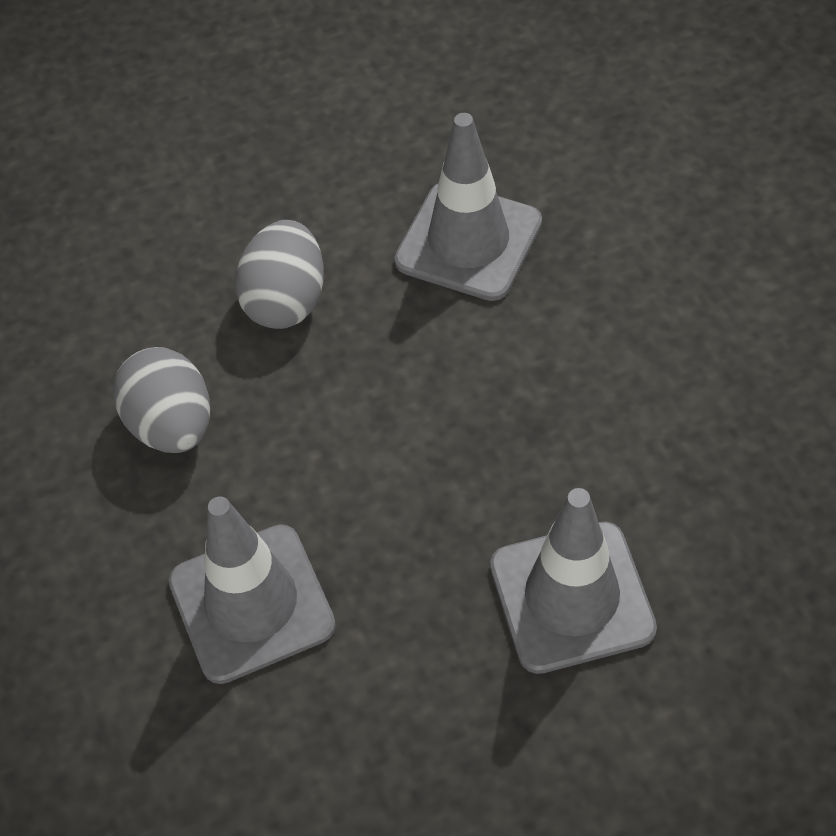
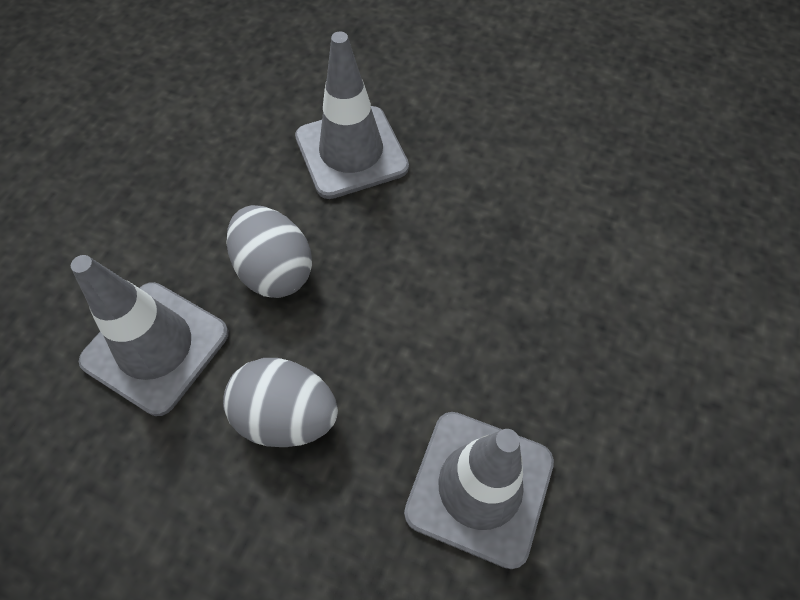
camera: 50 degrees left, 5 degrees up
grey traffic cone [490,488,657,674] -> grey traffic cone moved to [71,255,229,416]

